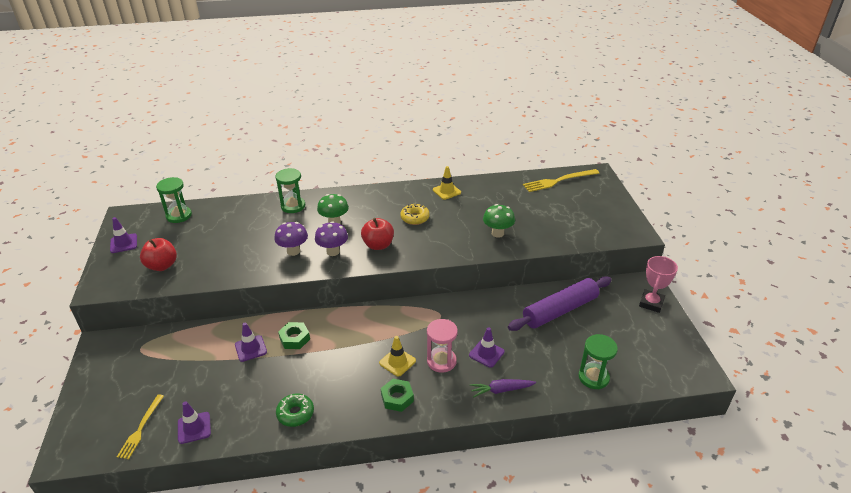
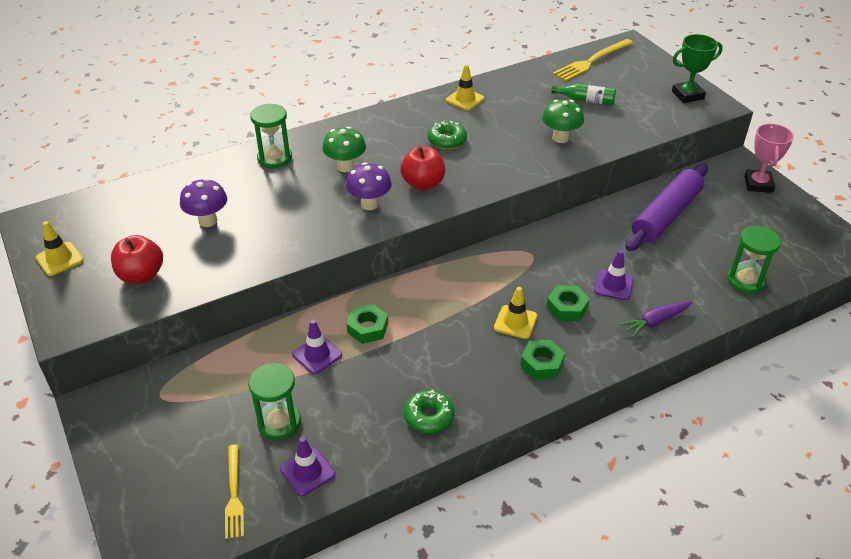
camera: 20 degrees left, 5 degrees up
purple traffic cone [110,217,137,253] -> yellow traffic cone [36,221,84,276]
green hourglass [156,177,192,223] -> green hourglass moved to [249,363,301,440]
purple mushroom [274,222,308,256] -> purple mushroom moved to [180,178,227,227]
yellow donut [400,204,430,225] -> green donut [428,121,467,149]
pink hourglass [427,319,458,373] -> green nut [547,285,590,321]
none -> green bottle [551,84,616,105]
none -> green trophy [672,34,723,103]

